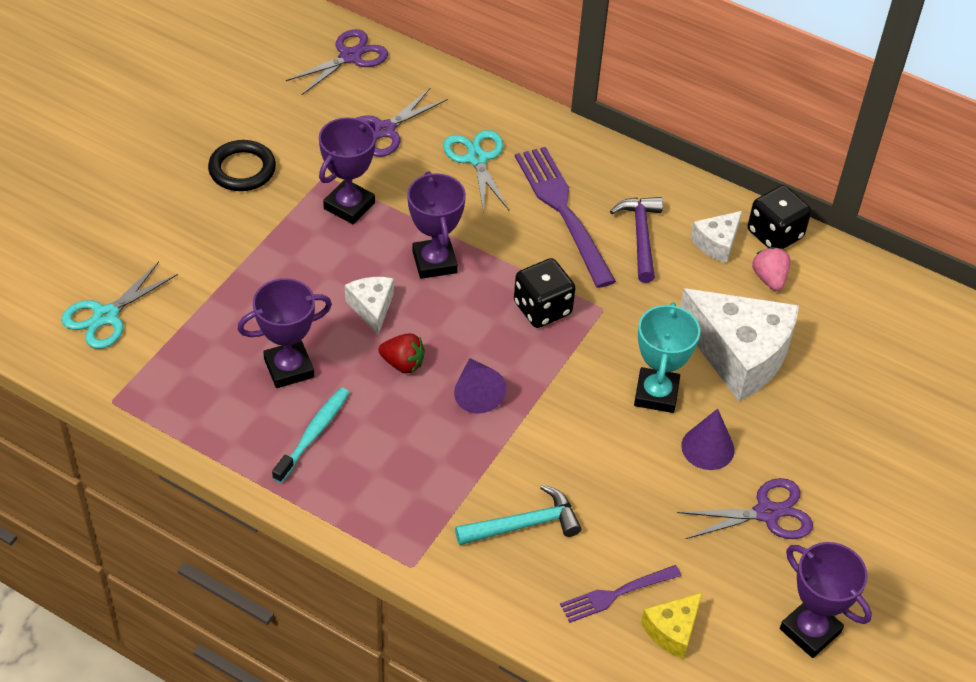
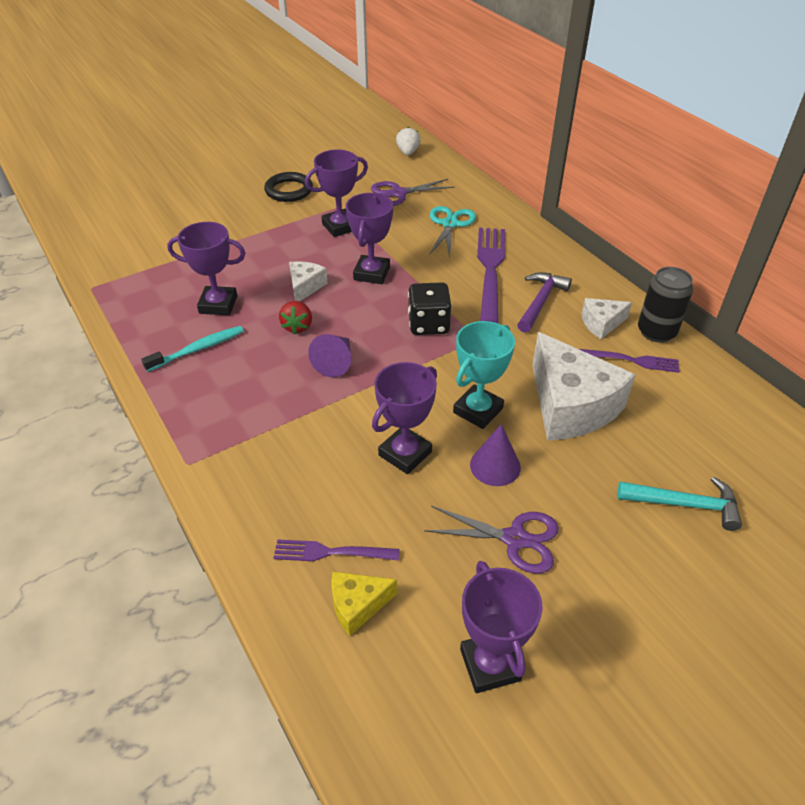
camera: 30 degrees right, 5 degrees down
turquoise scissors [61,261,178,349] -> none
purple scissors [286,29,388,95] -> white strawberry [396,127,421,155]
red strawberry [378,333,425,373] -> red strawberry turned 45 degrees clockwise [279,301,312,334]
turquoise hammer [455,485,581,545] -> turquoise hammer moved to [617,477,742,531]
black dice [748,185,811,249] -> black can [638,267,693,343]
pink strawberry [752,247,791,291] -> purple fork [579,349,680,373]
none -> purple trophy [372,362,437,474]

